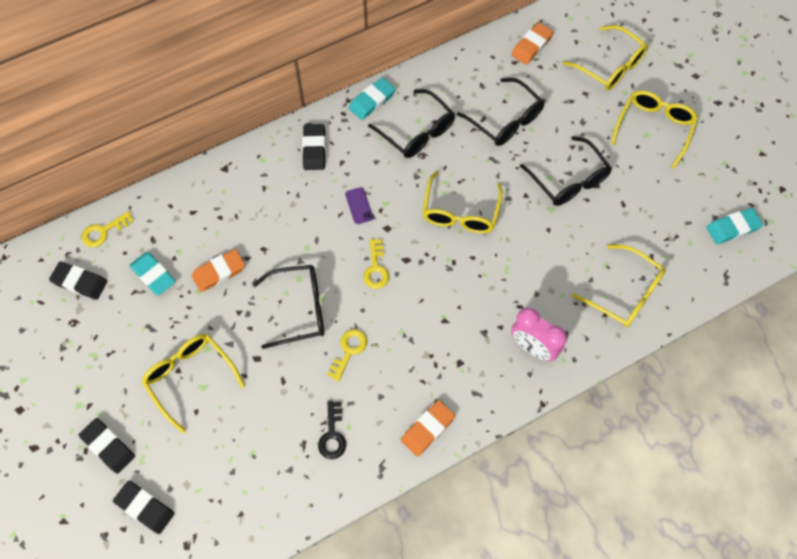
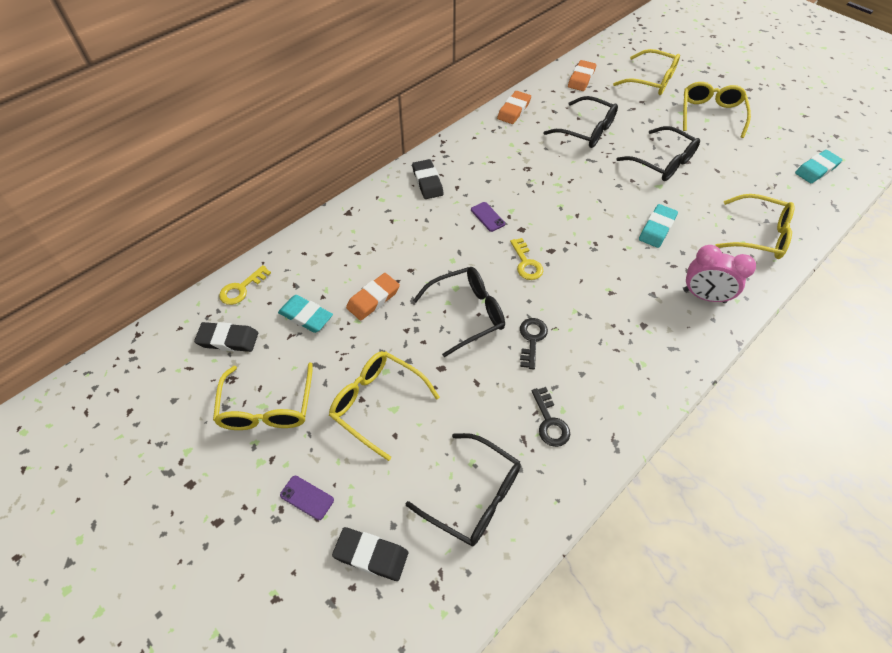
camera: 15 degrees left, 10 degrees down
black eraser [79,418,135,474] -> purple phone [280,476,334,520]
yellow key [327,329,367,382] -> black key [520,318,548,369]
turquoise eraser [349,77,396,120] -> turquoise eraser moved to [639,204,678,248]
black glasses [368,89,455,158] -> black glasses moved to [406,433,521,547]
orange eraser [401,400,455,457] -> orange eraser moved to [497,91,531,124]
yellow glasses [422,171,503,233] -> yellow glasses moved to [213,362,313,430]

